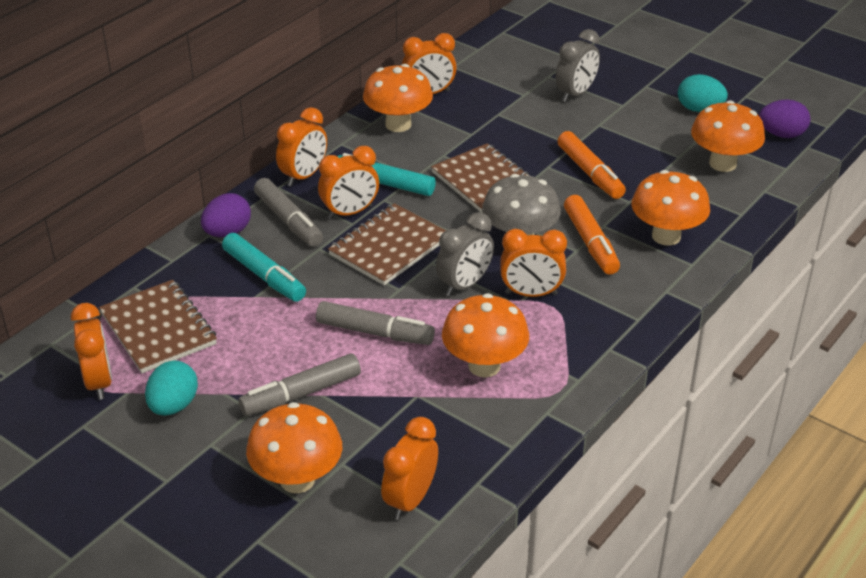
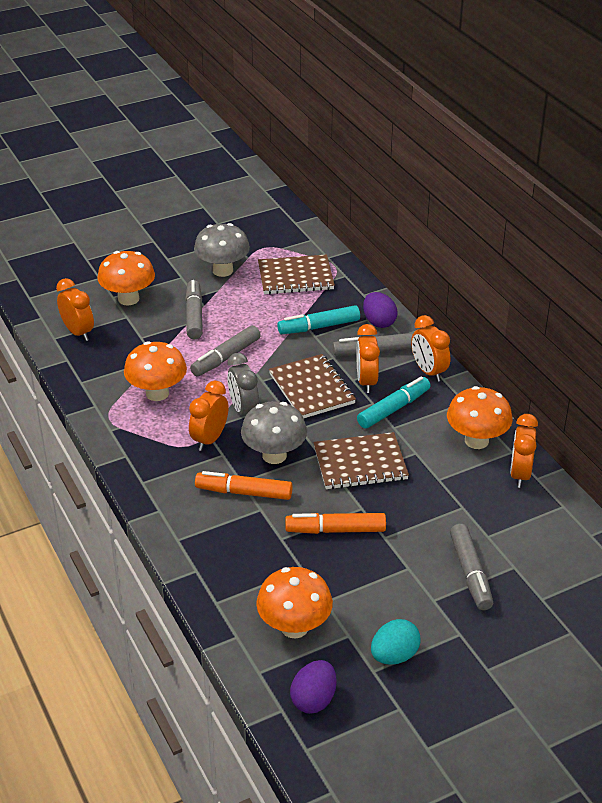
camera: 115 degrees right, 0 degrees up
orange clock [71,303,112,400] -> none
turquoise egg [145,360,198,416] -> grey mushroom [194,223,250,277]
grey clock [556,29,600,102] -> grey marker [450,524,493,610]
orange mushroom [631,170,710,246] -> none

